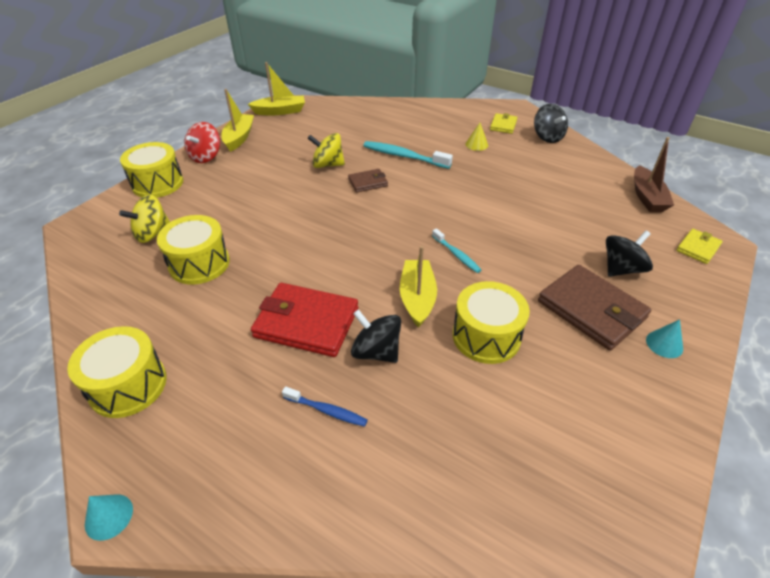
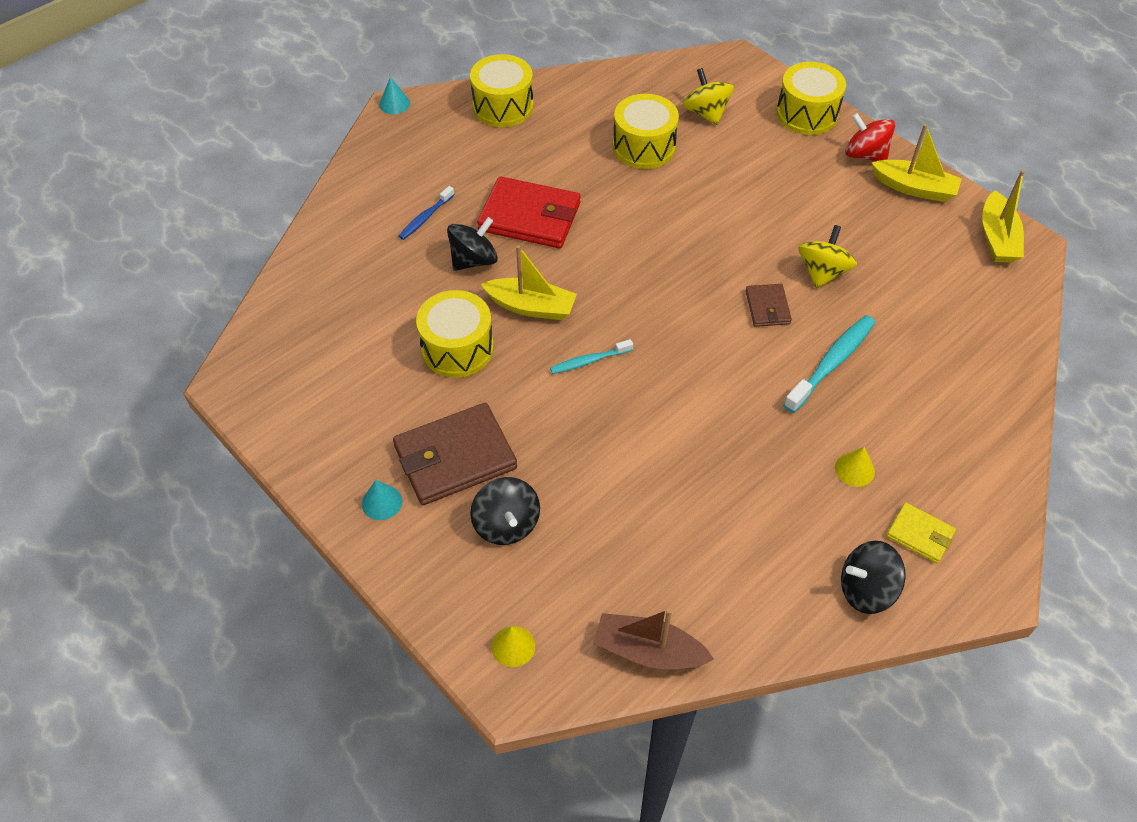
camera: 105 degrees right, 10 degrees up
red wallet [251,283,358,357] -> red wallet turned 75 degrees clockwise [477,176,580,249]
yellow wallet [676,229,723,264] -> yellow cone [491,626,535,667]

